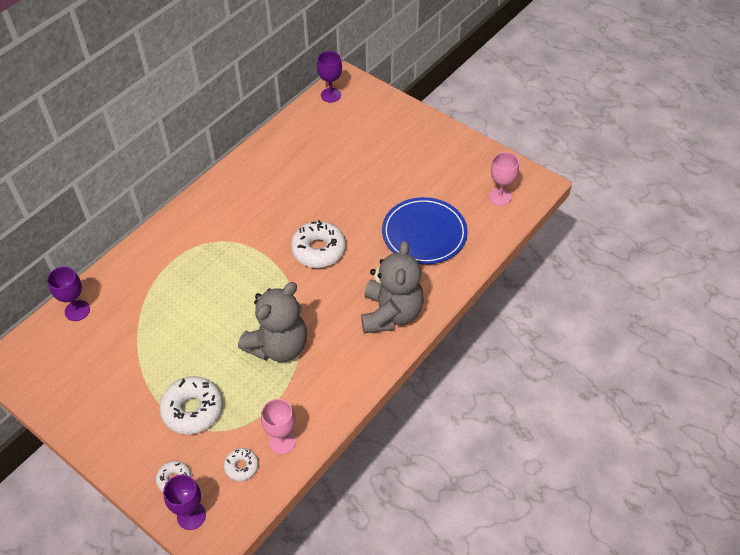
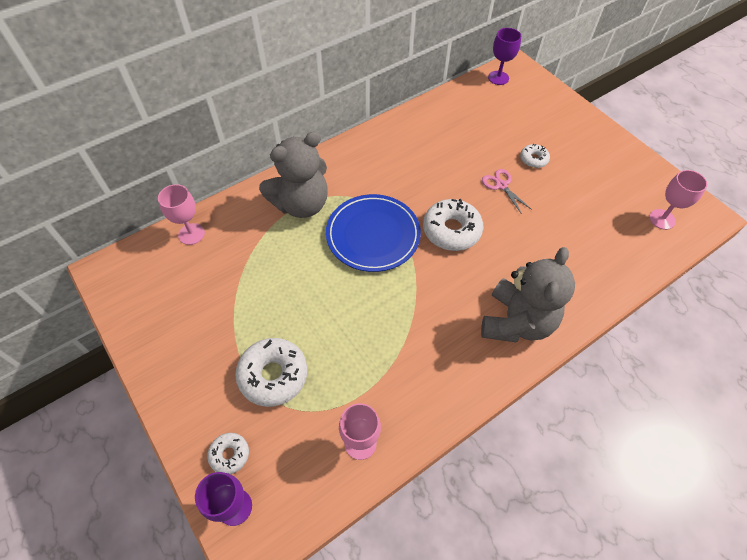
camera: 15 degrees right, 5 degrees up
purple goblet [47,266,90,321] -> pink goblet [158,184,205,245]
white donut [224,448,259,481] -> white donut moved to [520,144,550,168]
grey teddy bear [238,282,307,362] -> grey teddy bear moved to [259,131,328,218]
blue plate [382,197,468,264] -> blue plate moved to [326,194,421,272]
none -> pink scissors [482,169,532,214]

